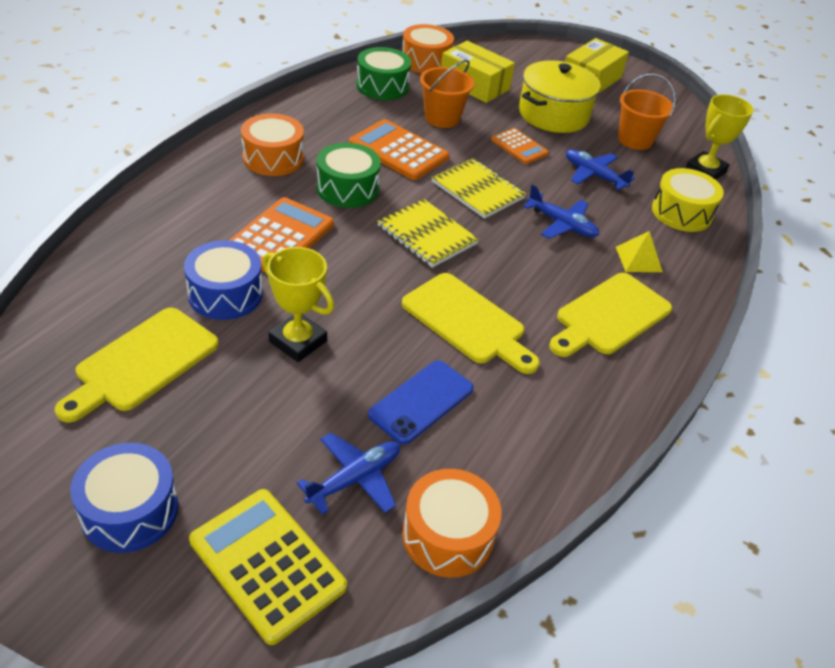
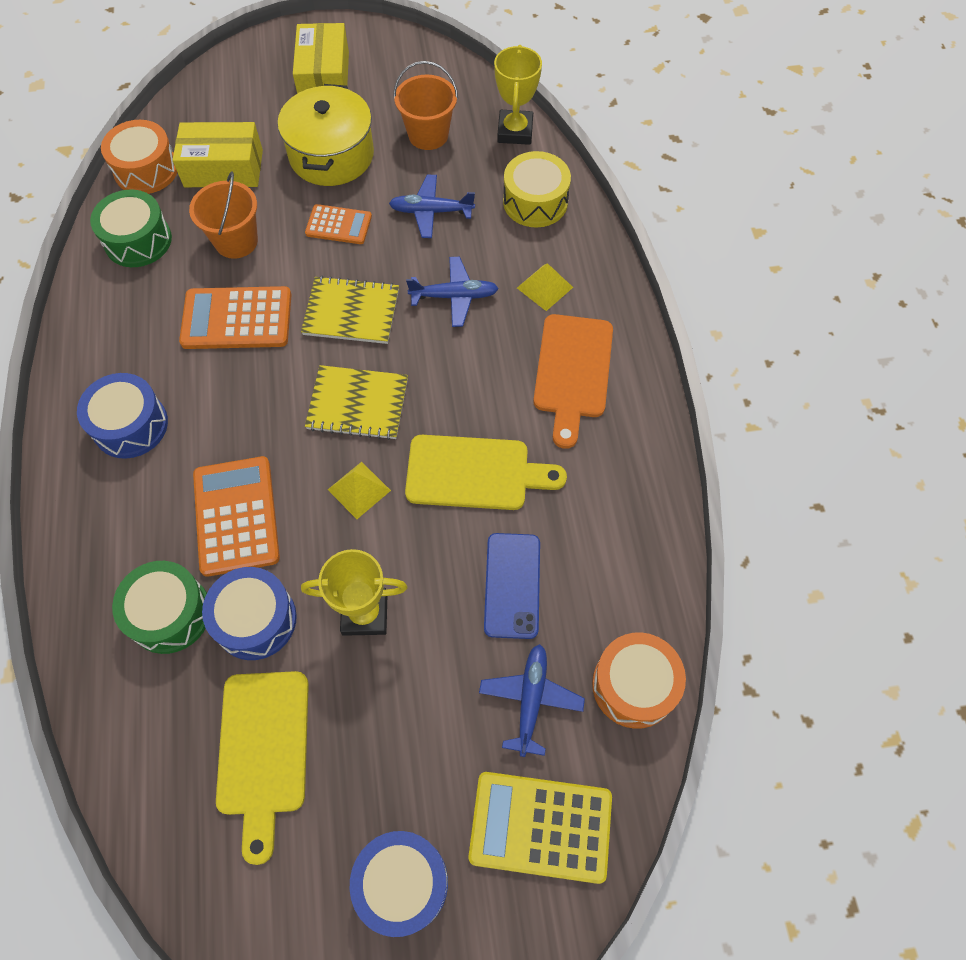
camera: 35 degrees left, 20 degrees up
orange drum [241,113,304,176] -> blue drum [77,373,168,459]
green drum [317,143,381,208] -> green drum moved to [112,561,207,654]
yellow cutting board [549,273,672,357] -> orange cutting board [533,314,613,449]
none -> yellow pyramid [328,462,391,519]

